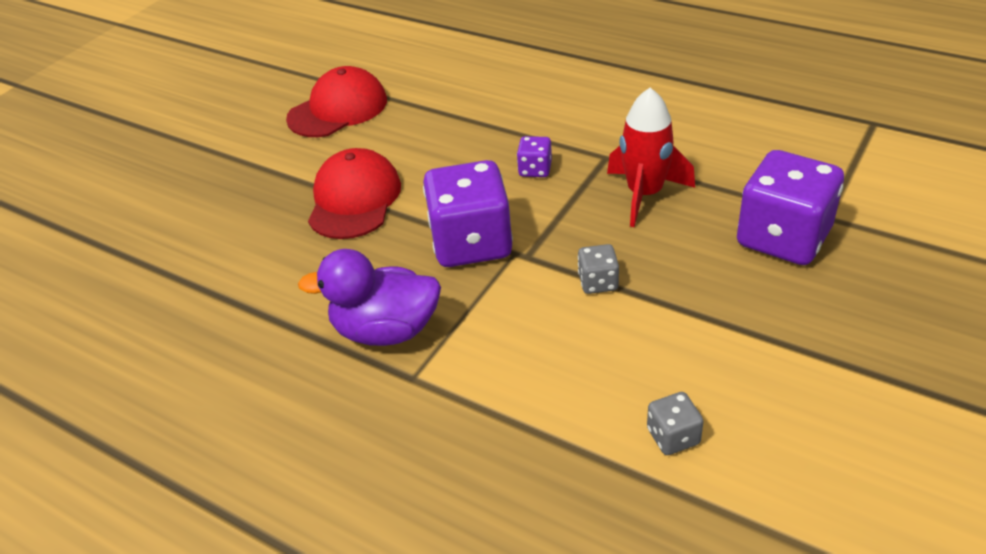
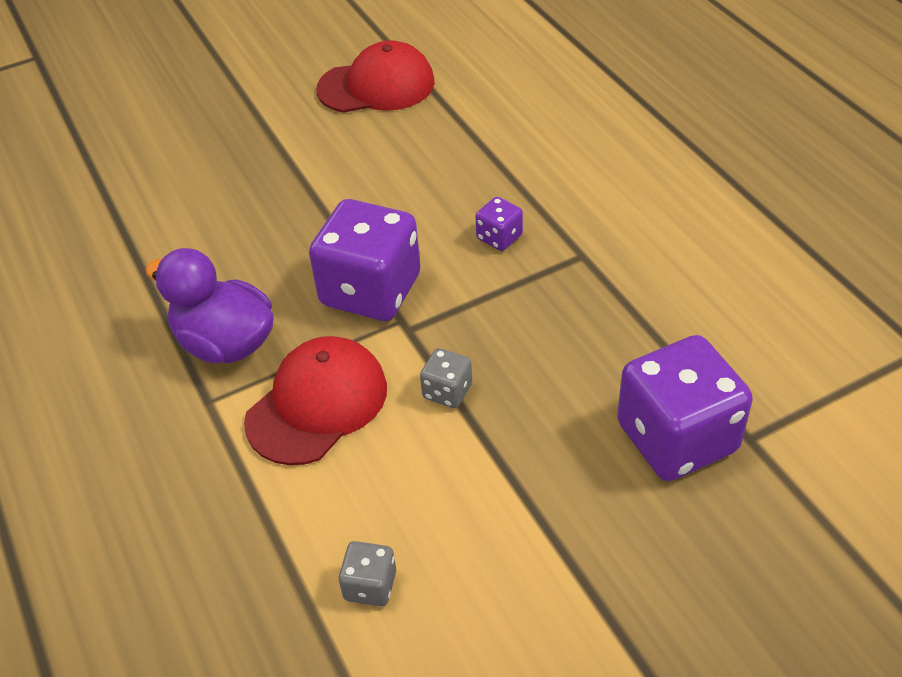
camera: 30 degrees right, 5 degrees up
red cap [308,148,401,239] -> red cap moved to [244,336,387,465]
red rocket [607,88,695,227] -> none

